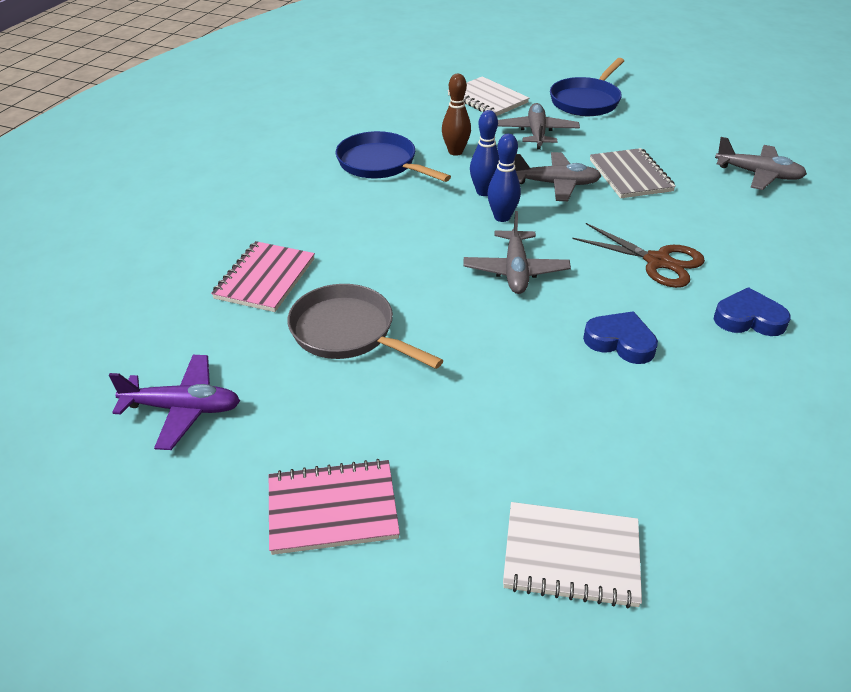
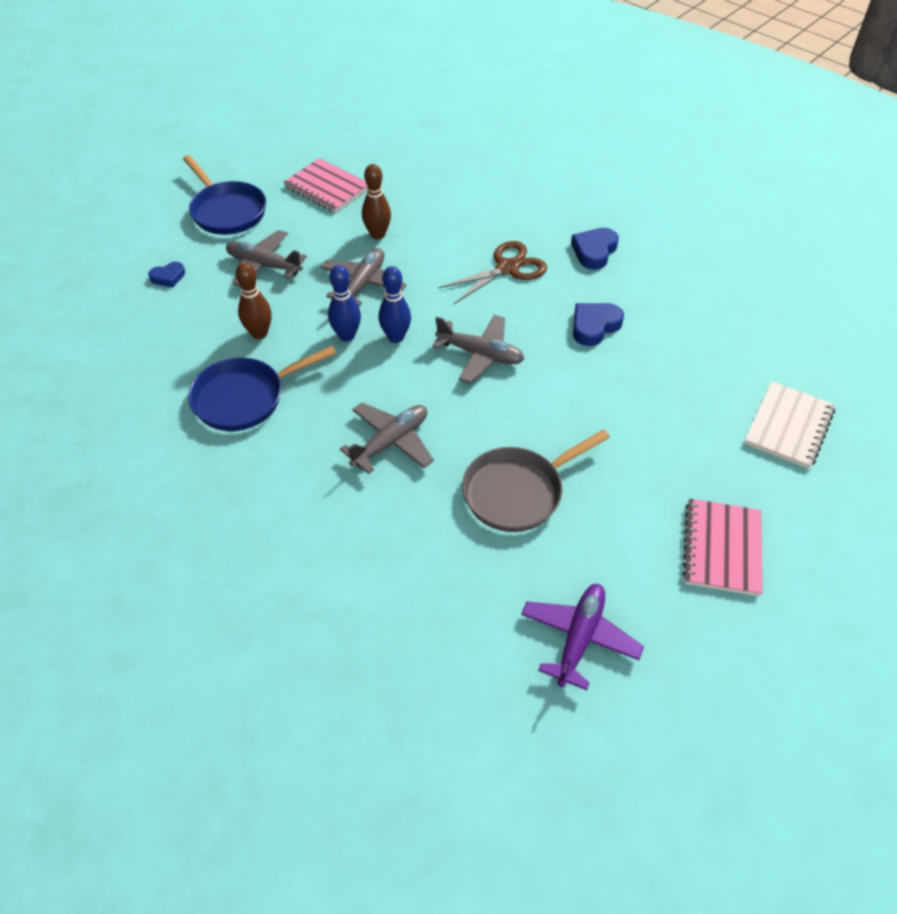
camera: 70 degrees left, 10 degrees up
pink notebook [211,241,315,312] -> pink notebook moved to [283,158,368,213]
white notebook [447,76,529,116] -> blue heart [148,262,185,288]
grey notebook [590,148,676,198] -> brown bowling pin [362,164,391,240]
grey plane [715,137,807,190] -> grey plane moved to [340,403,434,474]

